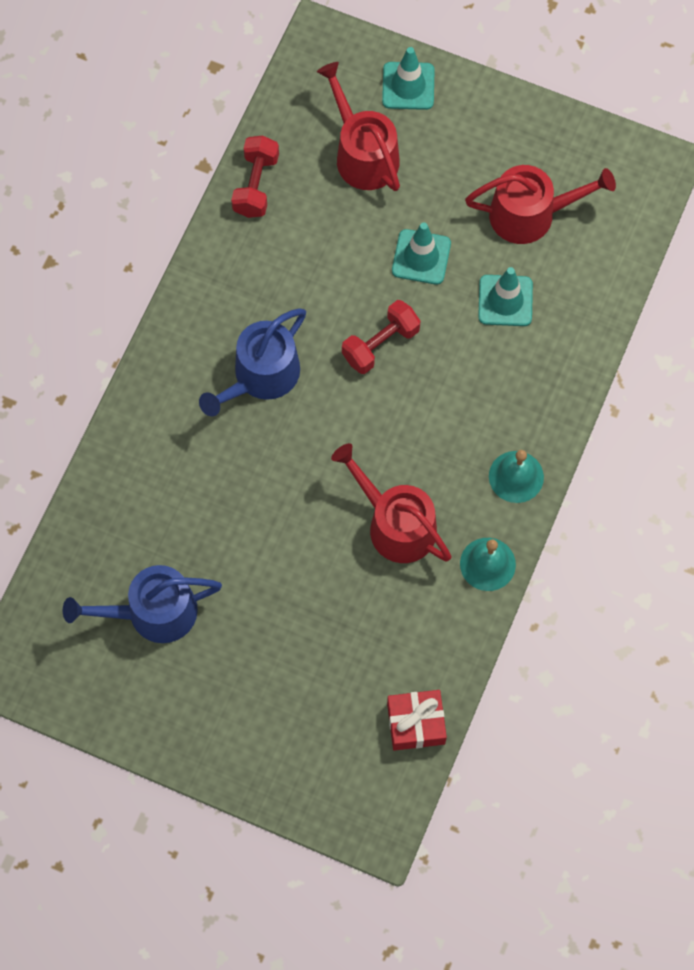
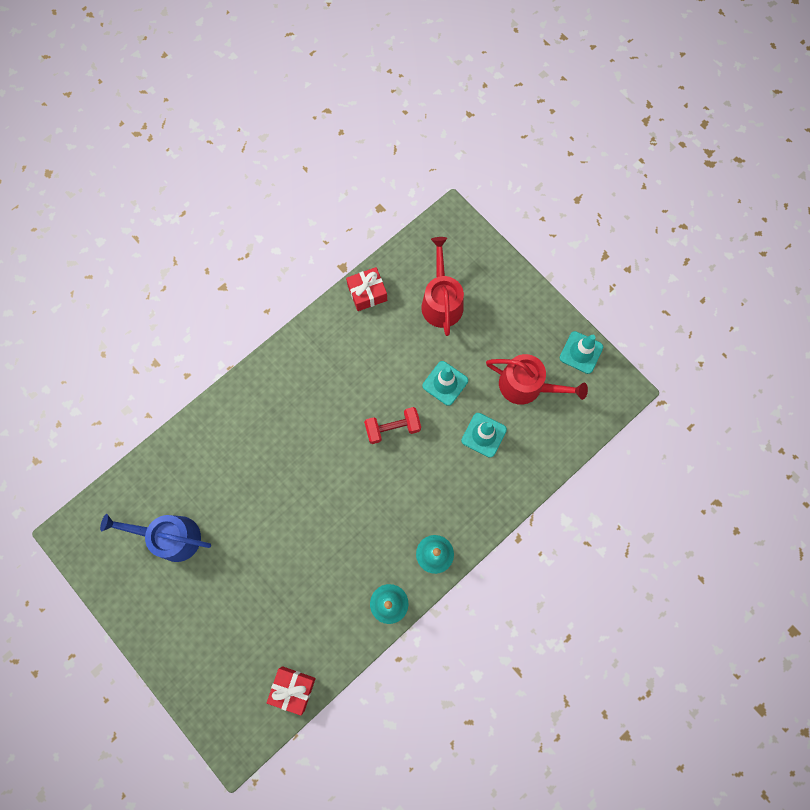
camera: 25 degrees right, 5 degrees up
blue watering can [199,308,306,416] -> none
red dumbbell [231,135,279,218] -> red gift [346,267,387,311]
red watering can [331,443,451,563] -> none
turquoise traffic cone [382,47,435,110] -> turquoise traffic cone moved to [560,331,603,374]

